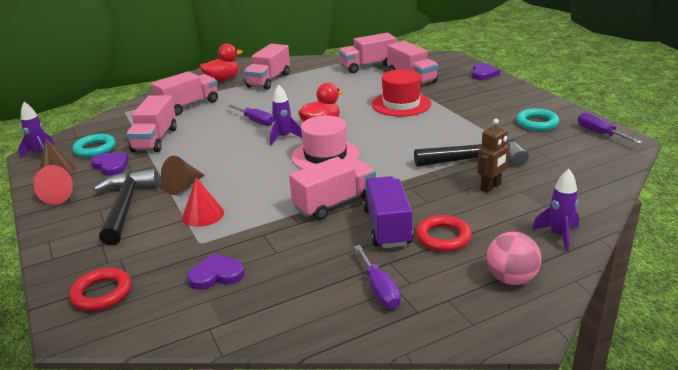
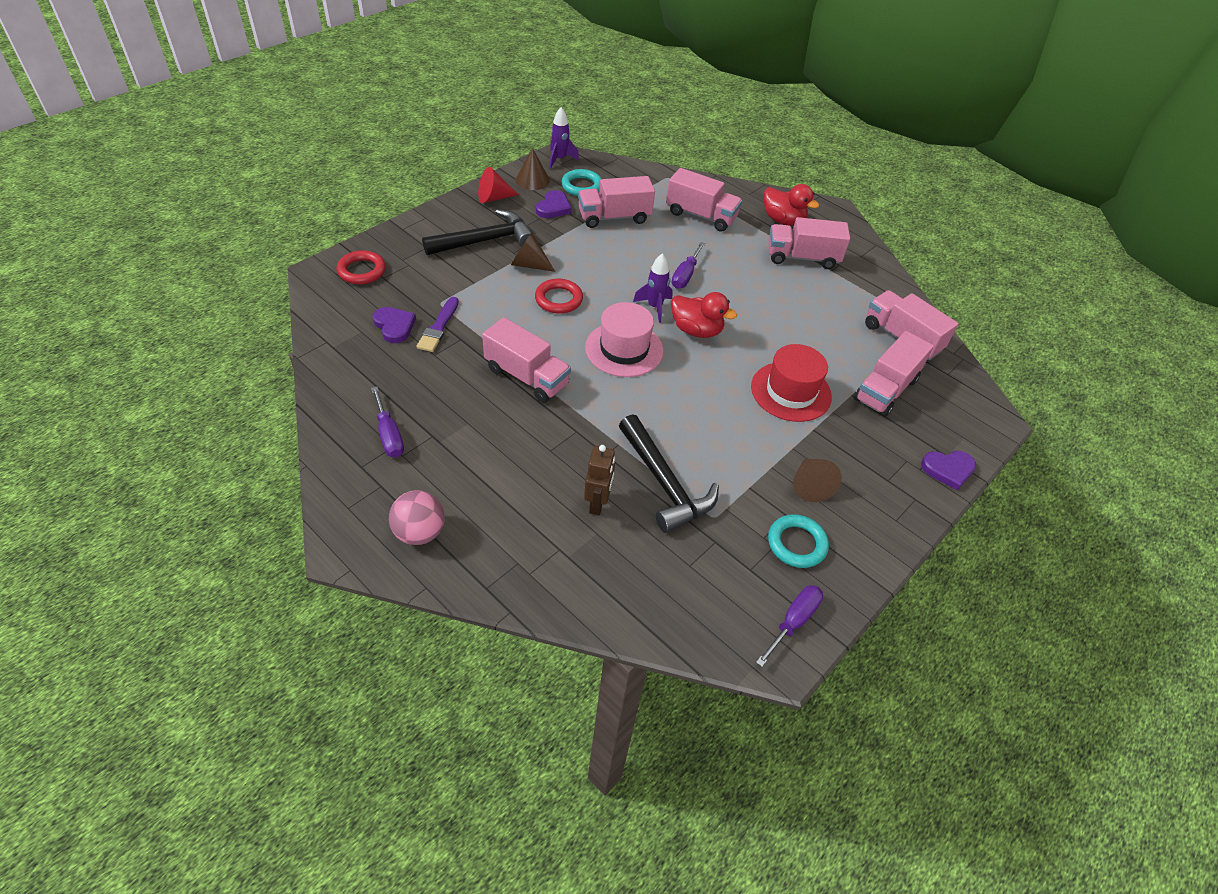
camera: 65 degrees right, 20 degrees up
red cone [182,177,224,227] -> none
purple screwdriver [354,245,401,309] -> purple screwdriver turned 75 degrees counterclockwise [371,387,404,457]
purple truck [363,176,413,248] -> none
red ring [416,215,472,252] -> red ring moved to [535,279,583,314]
brown robot [477,119,510,193] -> brown robot turned 105 degrees counterclockwise [584,445,615,515]
purple rocket [532,169,579,252] -> none
none -> purple brush [416,297,459,352]
none -> brown cone [793,459,842,502]

